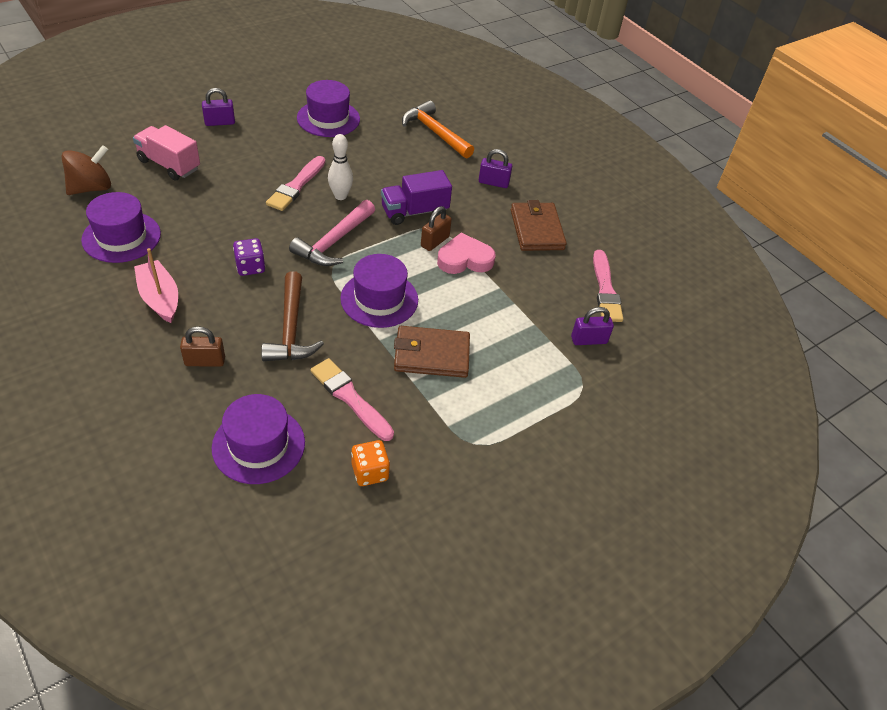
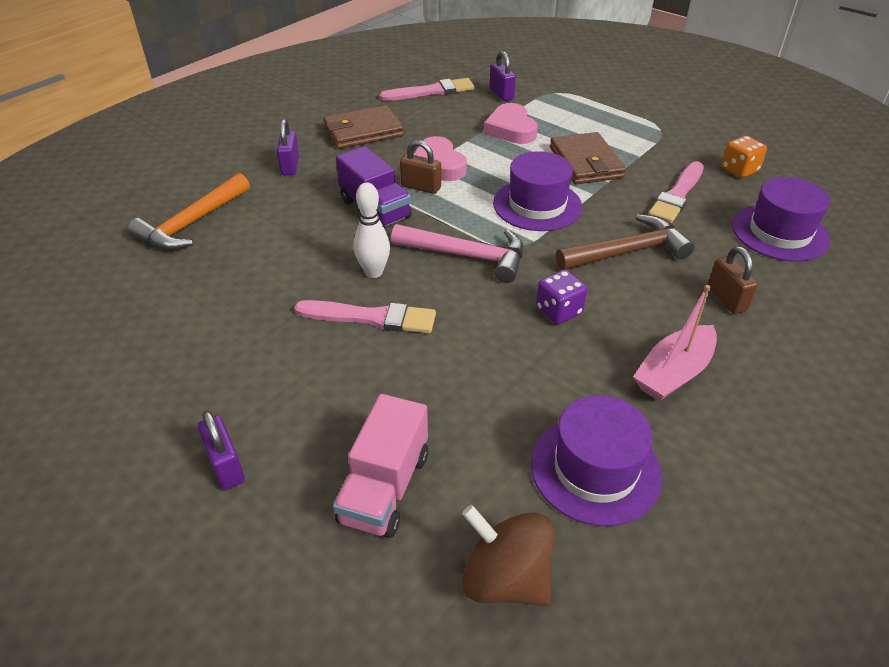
camera: 100 degrees left, 5 degrees down
purple hat [297,80,360,137] -> none
none -> pink heart [484,103,538,144]

